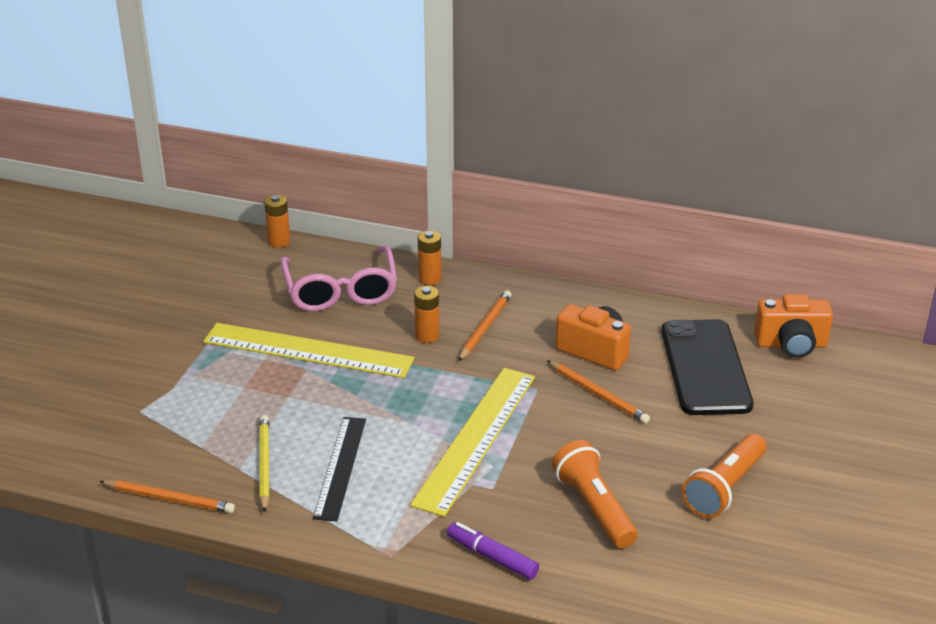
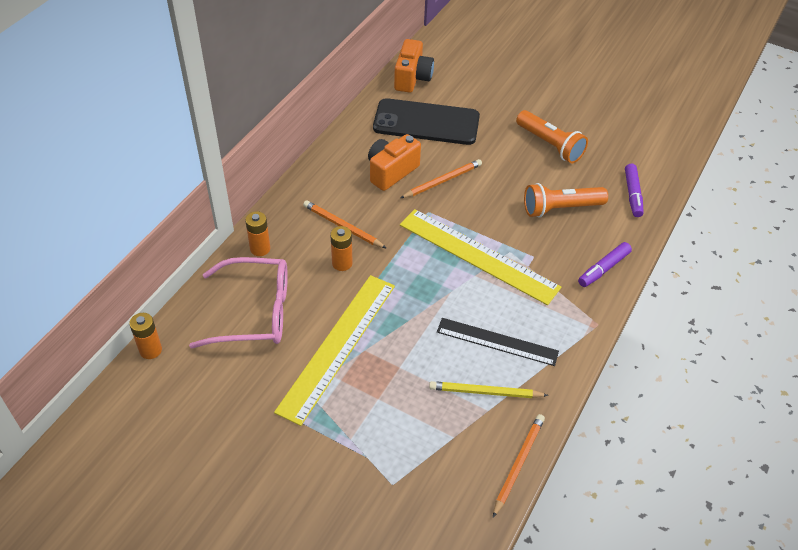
camera: 80 degrees left, 15 degrees up
none -> purple marker [625,164,644,217]

